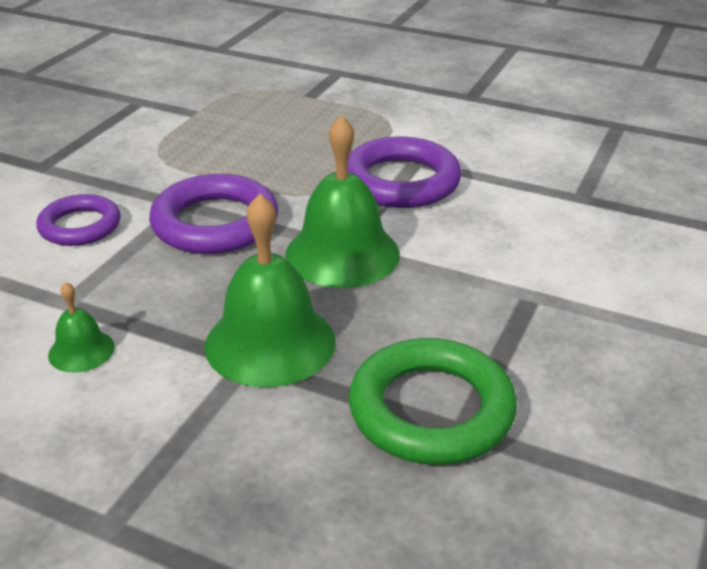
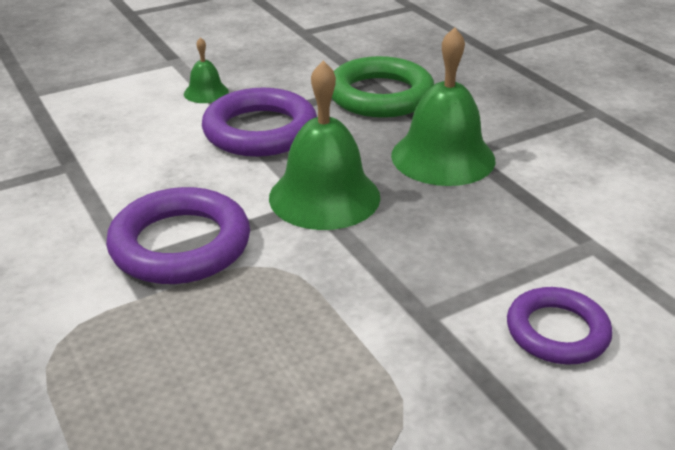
camera: 145 degrees left, 0 degrees up
green bell [48,282,115,373] -> green bell moved to [184,37,229,103]
purple ring [149,174,278,254] -> purple ring moved to [202,88,317,157]

